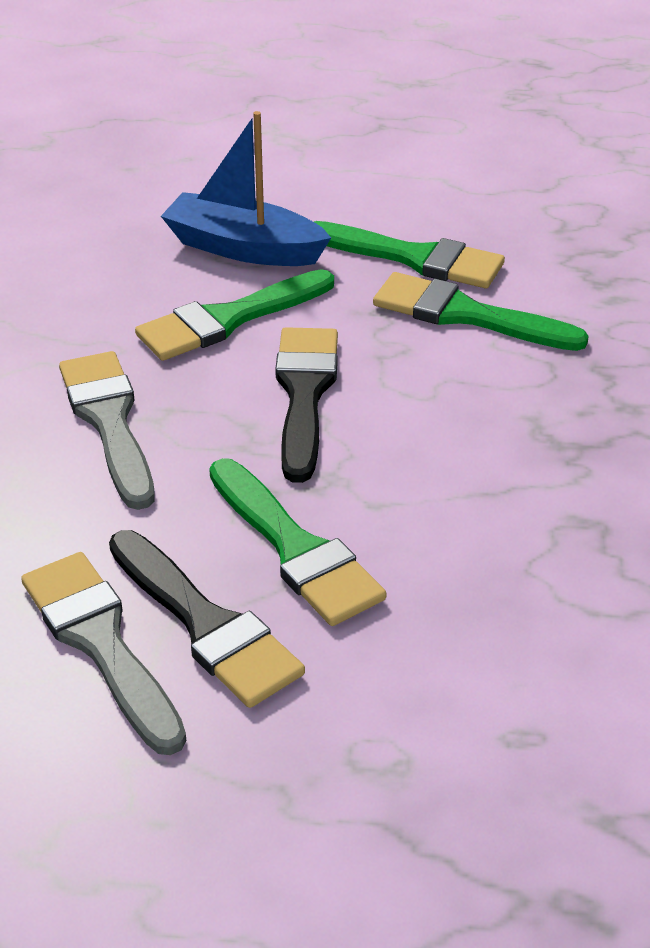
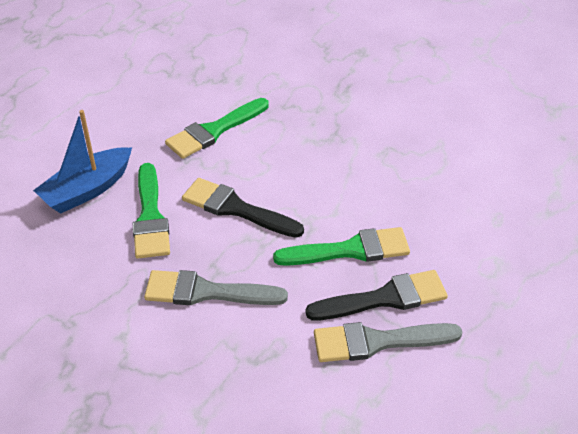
camera: 65 degrees left, 5 degrees up
green brush [314,221,505,288] -> none

